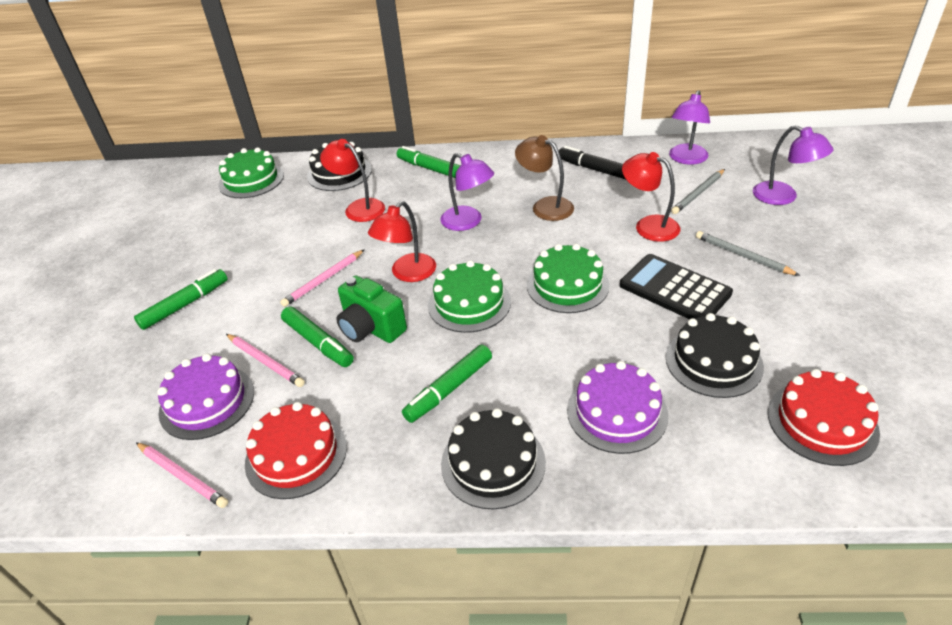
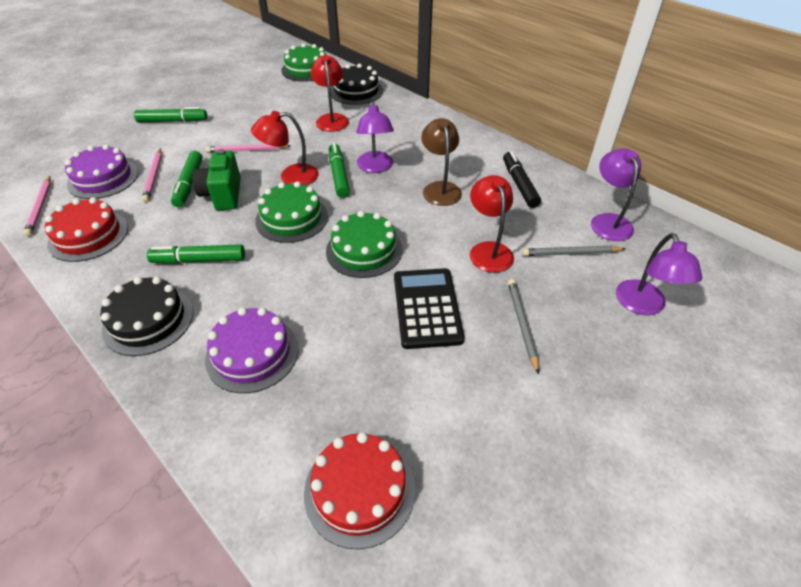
camera: 40 degrees right, 5 degrees up
green marker [397,146,461,178] -> green marker moved to [329,143,350,198]
black cake [666,313,764,398] -> none
purple lamp [669,90,710,165] -> purple lamp turned 105 degrees clockwise [591,148,641,241]

